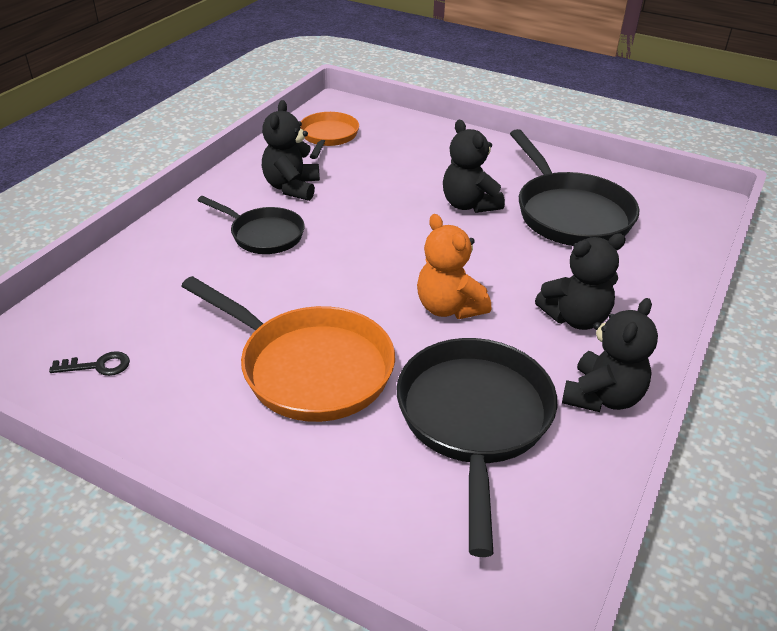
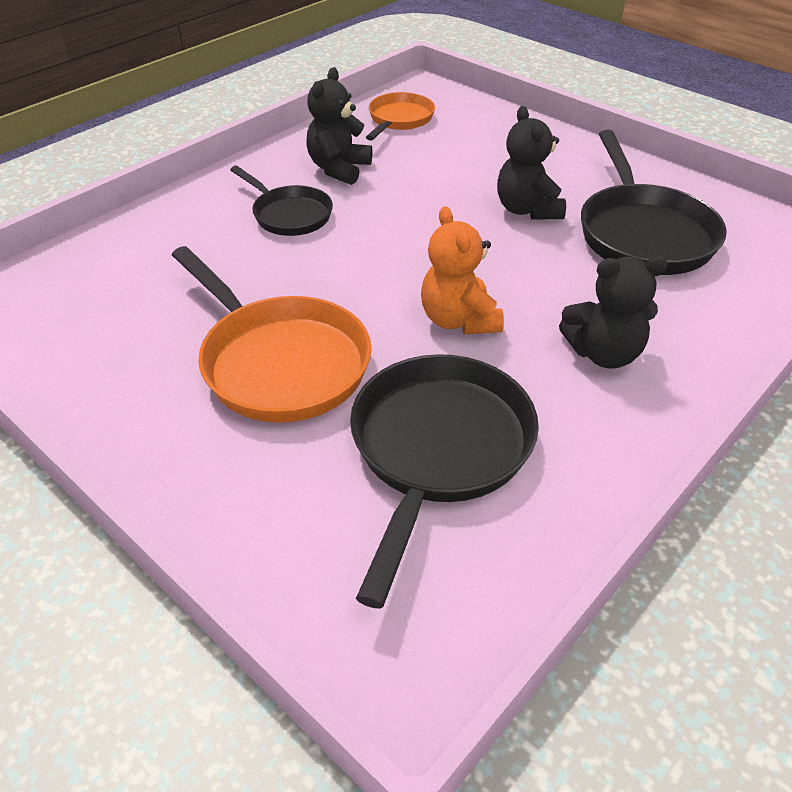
camera: 15 degrees right, 5 degrees up
black key [49,351,130,376] -> none
black teddy bear [562,298,658,412] -> none

